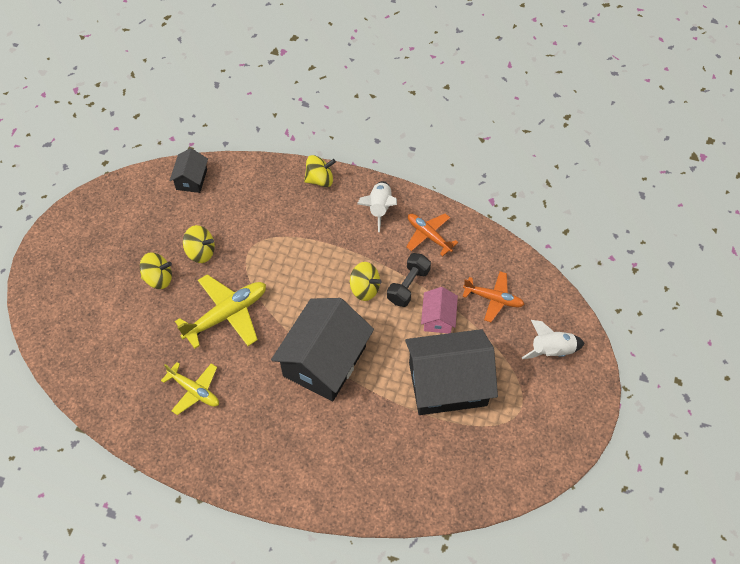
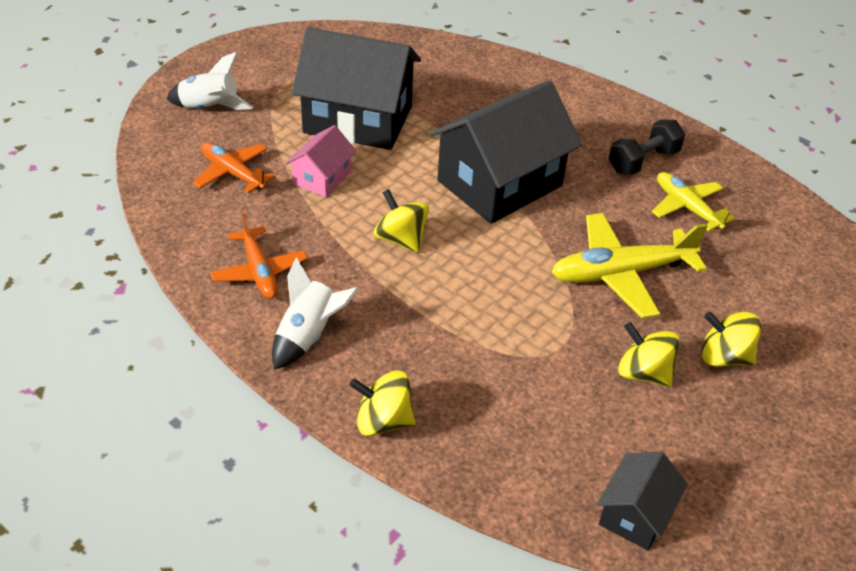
camera: 160 degrees left, 15 degrees down
black dumbbell [387,253,431,307] -> black dumbbell moved to [609,119,685,175]

